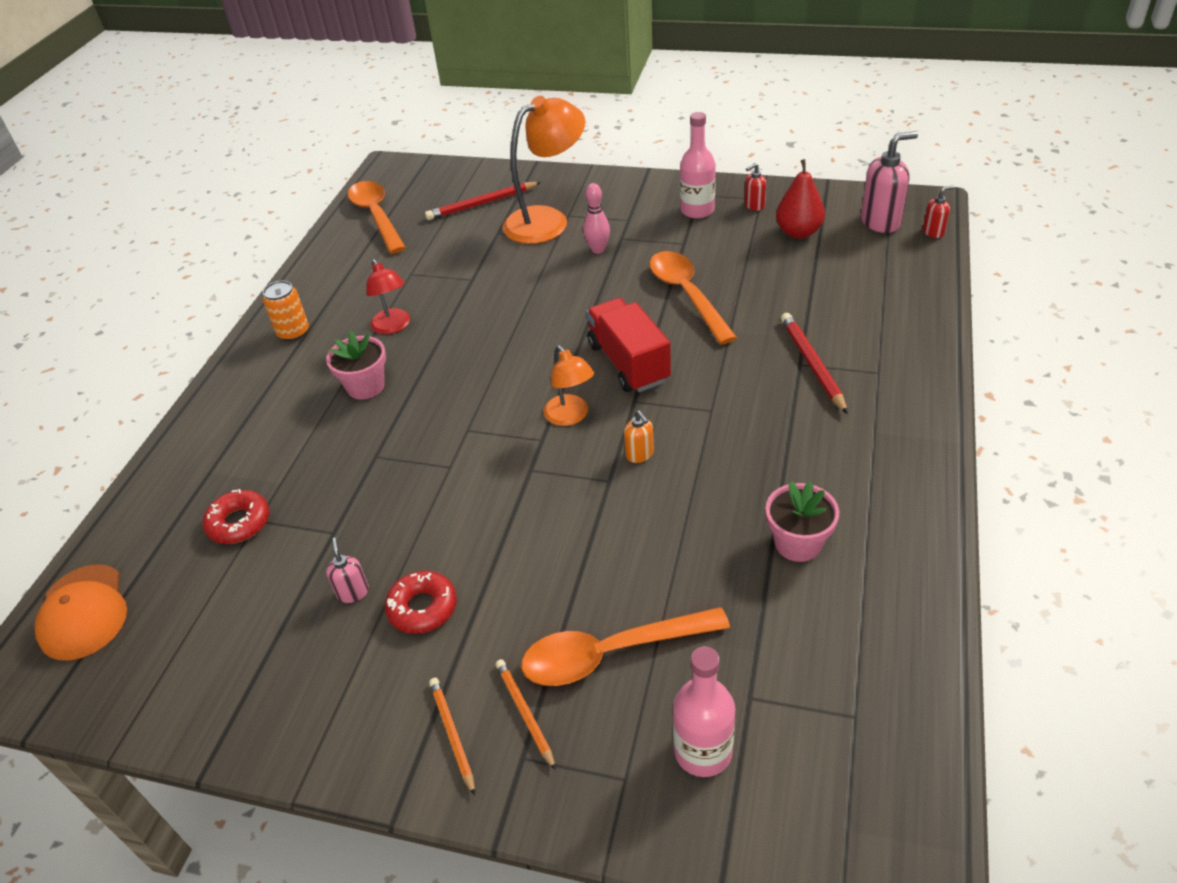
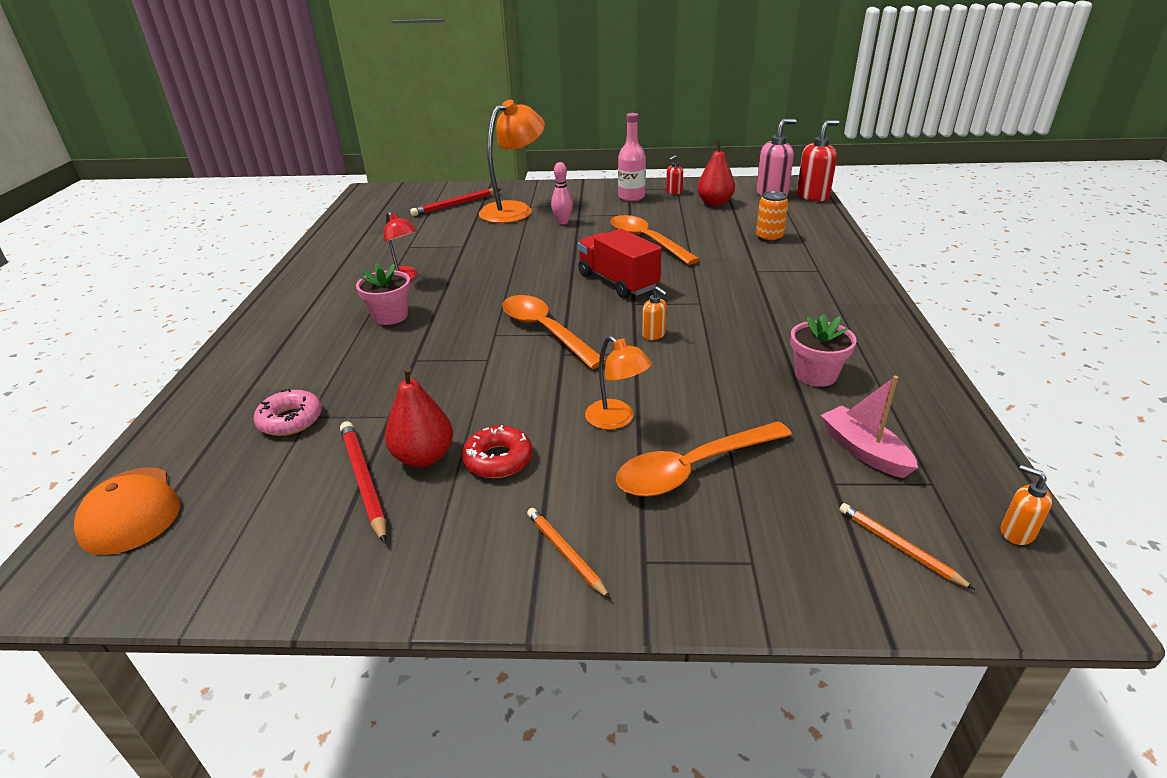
camera: 15 degrees left, 10 degrees down
red donut [203,489,269,544] -> pink donut [254,389,322,436]
orange can [263,281,309,341] -> orange can moved to [756,191,789,242]
pink soap dispenser [326,538,369,603] -> red pear [385,367,453,467]
orange spoon [348,181,406,254] -> orange spoon moved to [502,295,606,369]
orange pencil [496,659,556,771] -> orange pencil moved to [839,503,975,590]
orange lamp [544,345,594,426] -> orange lamp moved to [585,336,652,430]
pink bottle [673,646,735,777] -> none
red pencil [781,313,848,414] -> red pencil moved to [340,421,386,543]
red soap dispenser [923,185,955,238] -> red soap dispenser [797,120,839,201], size x1.91
none -> pink boat [821,376,918,478]
none -> orange soap dispenser [1001,465,1052,545]

